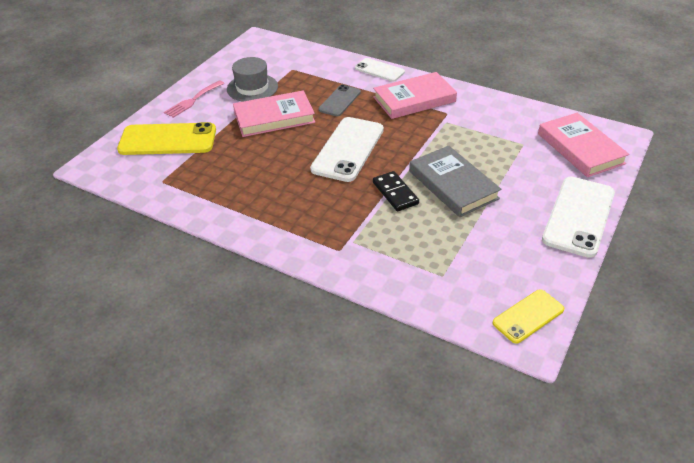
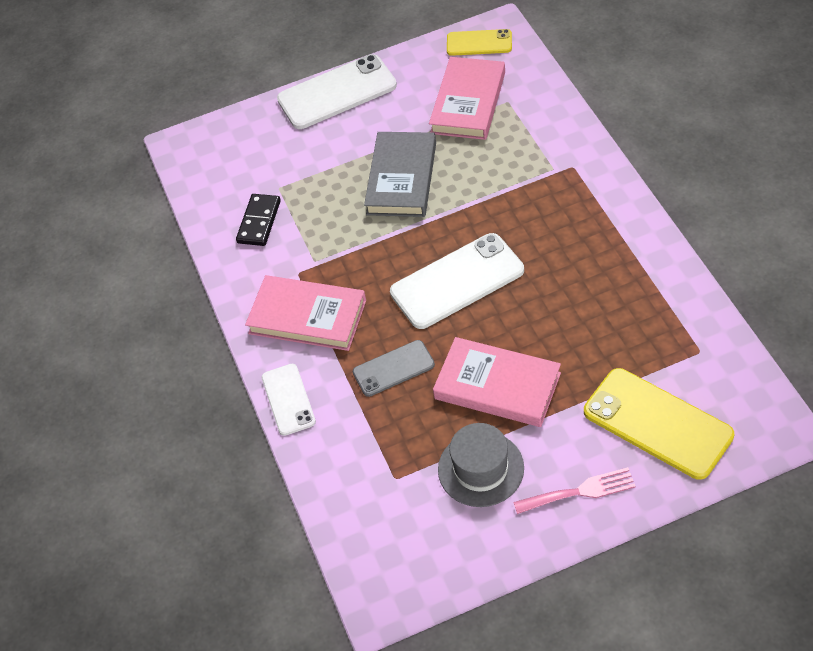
camera: 135 degrees left, 10 degrees up
black domino [373,171,419,211] -> black domino moved to [236,194,281,246]
pink book [538,113,629,177] -> pink book moved to [429,57,505,140]

